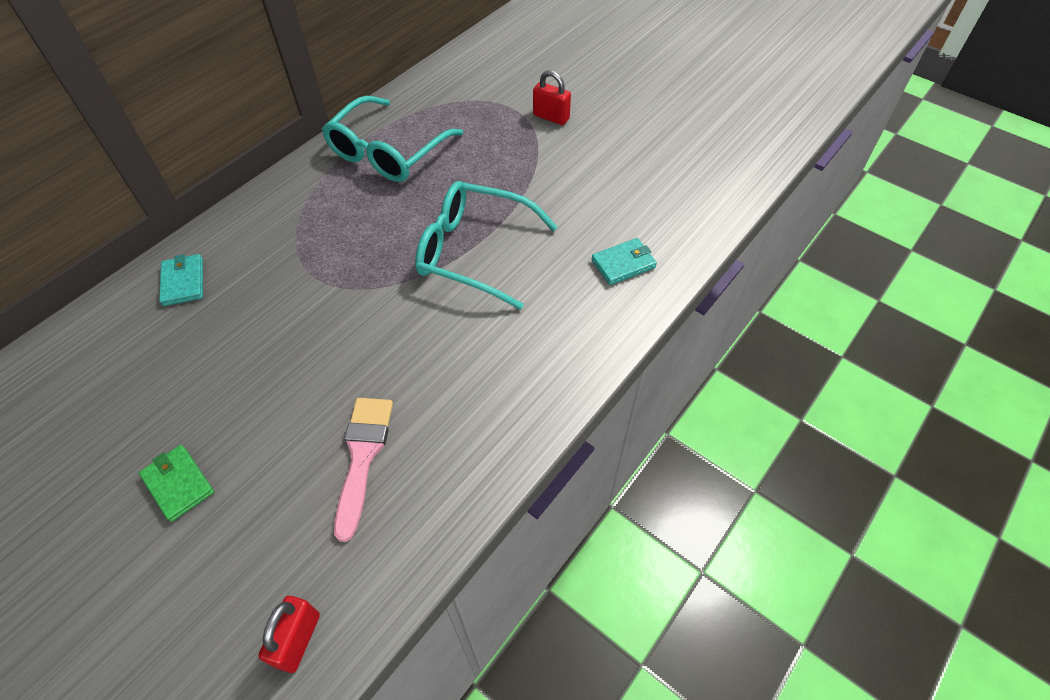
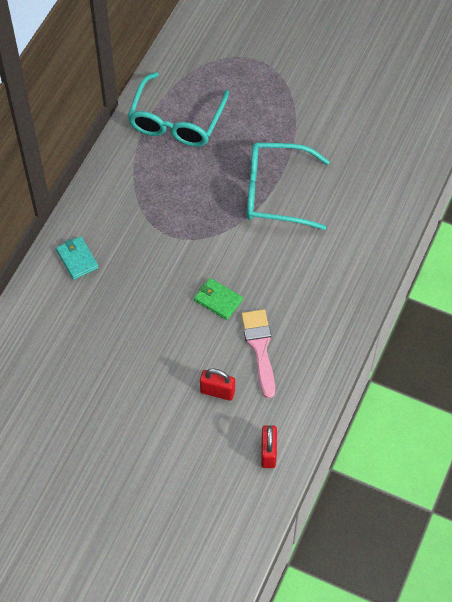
camera: 15 degrees left, 5 degrees up
green wallet [139,445,214,522] -> green wallet moved to [194,278,243,320]
red padlock [533,70,571,125] -> red padlock moved to [200,369,235,401]
turquoise wallet [592,238,657,285] -> none

